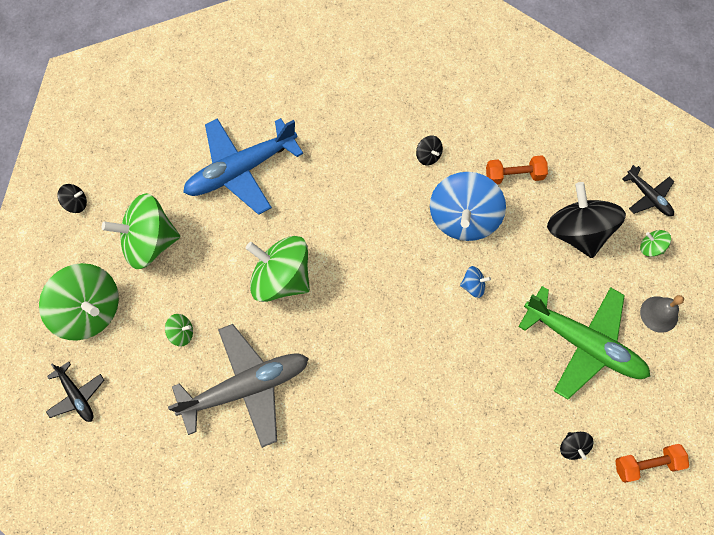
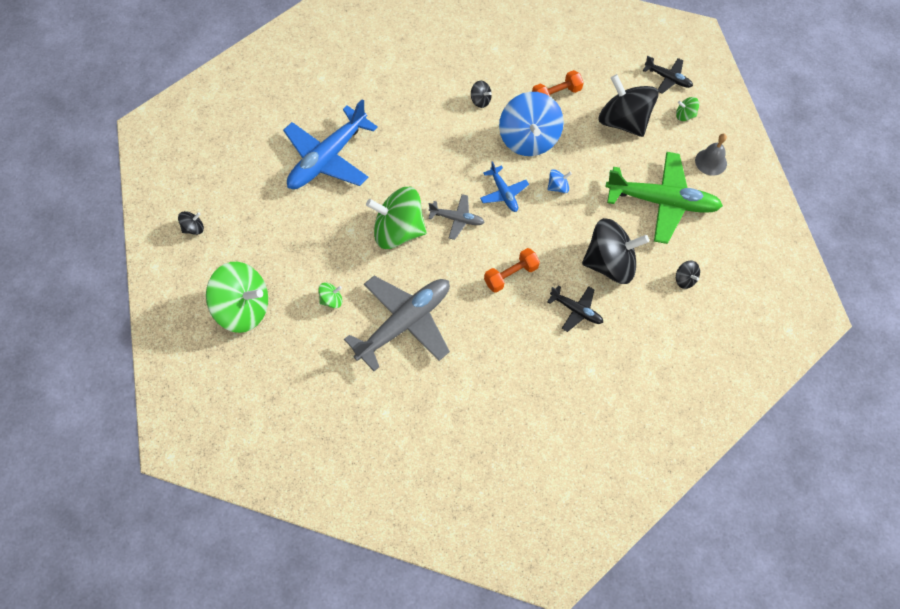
camera: 20 degrees left, 5 degrees down
black plane [46,361,104,422] -> black plane moved to [547,285,603,332]
green spinning top [102,193,180,269] -> none
orange dumbbell [615,444,689,483] -> orange dumbbell moved to [484,248,540,293]
none -> grey plane [428,194,485,240]
none -> blue plane [480,161,529,212]
none -> black spinning top [582,218,649,284]

